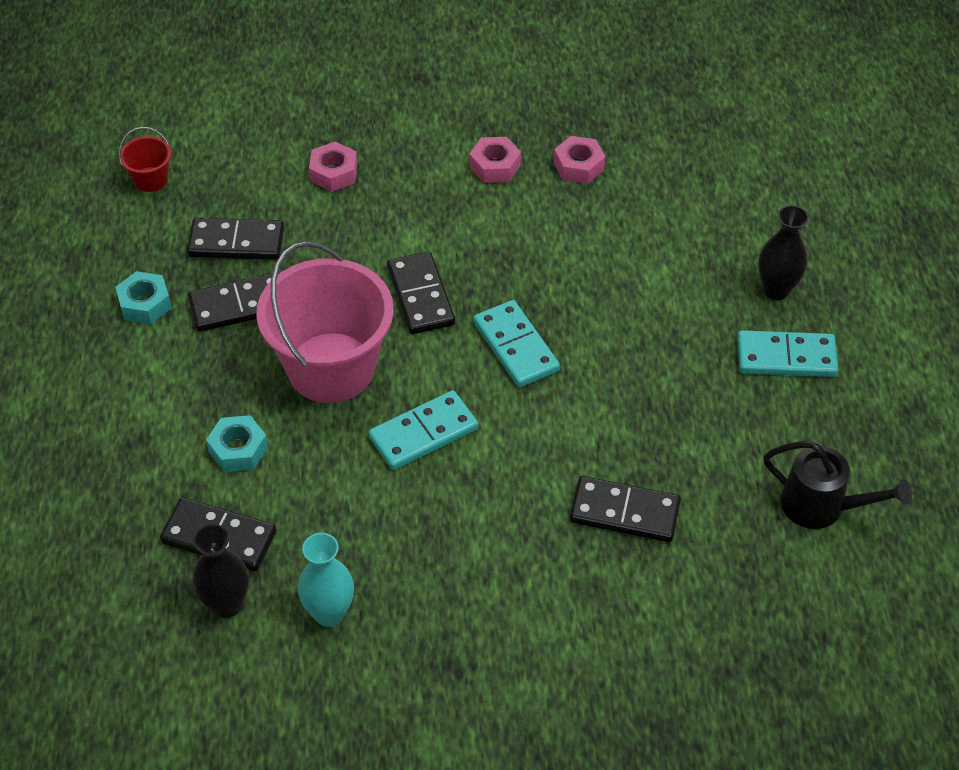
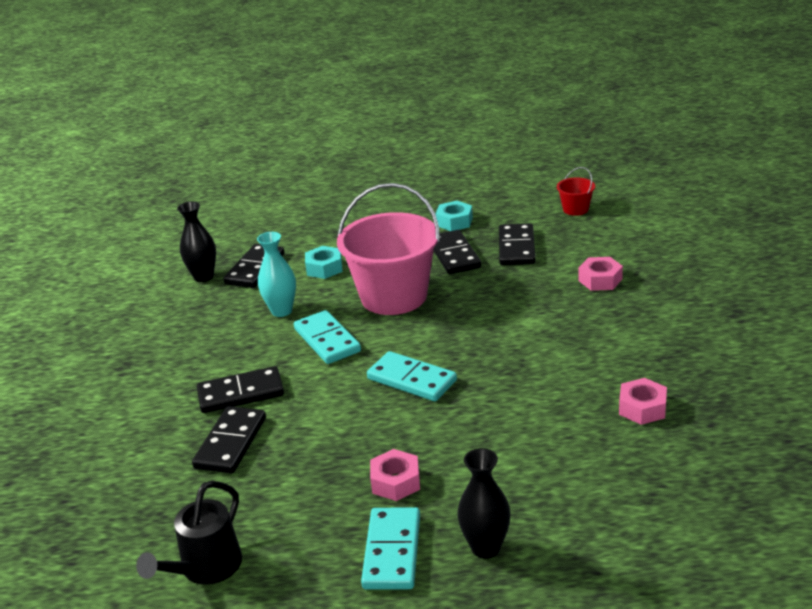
camera: 95 degrees right, 20 degrees down
turquoise vase [298,533,354,627] -> turquoise vase moved to [257,232,296,317]
black domino [387,251,455,334] -> black domino moved to [197,366,284,413]
pink nut [469,137,521,183] -> pink nut moved to [370,449,420,501]
turquoise domino [473,300,560,387] -> turquoise domino turned 60 degrees clockwise [367,351,457,401]

